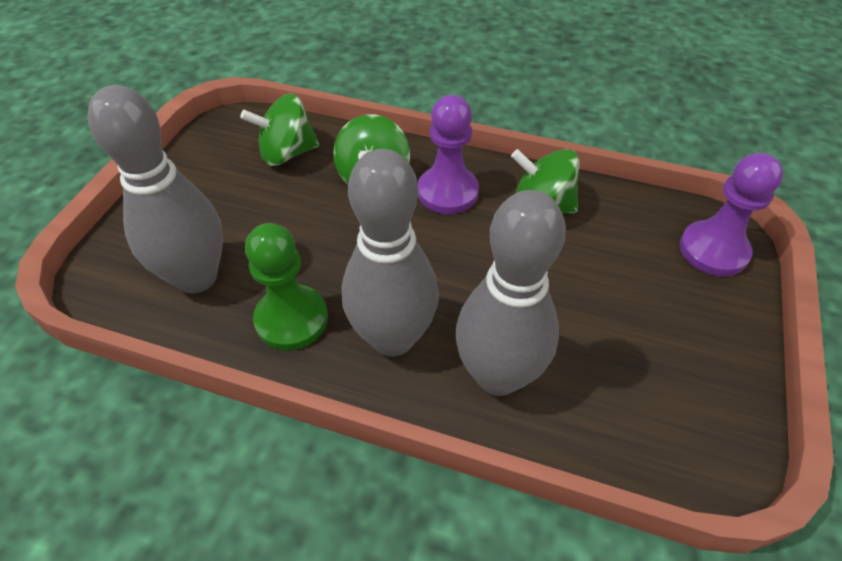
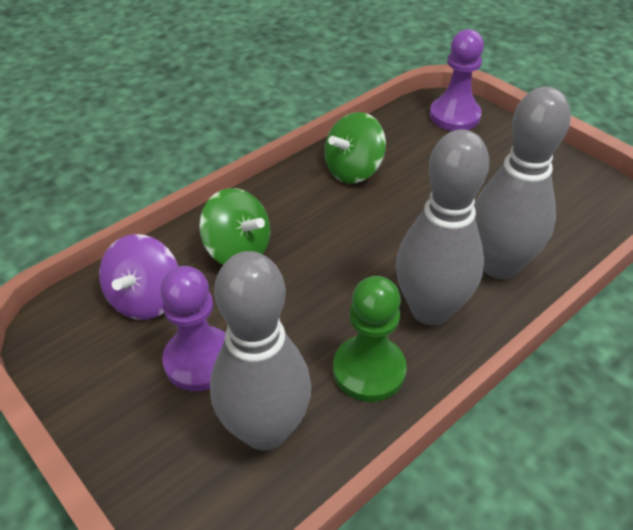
camera: 60 degrees left, 5 degrees down
green spinning top [240,93,319,166] -> purple spinning top [99,234,178,320]
purple pawn [418,95,479,214] -> purple pawn moved to [160,266,225,391]

